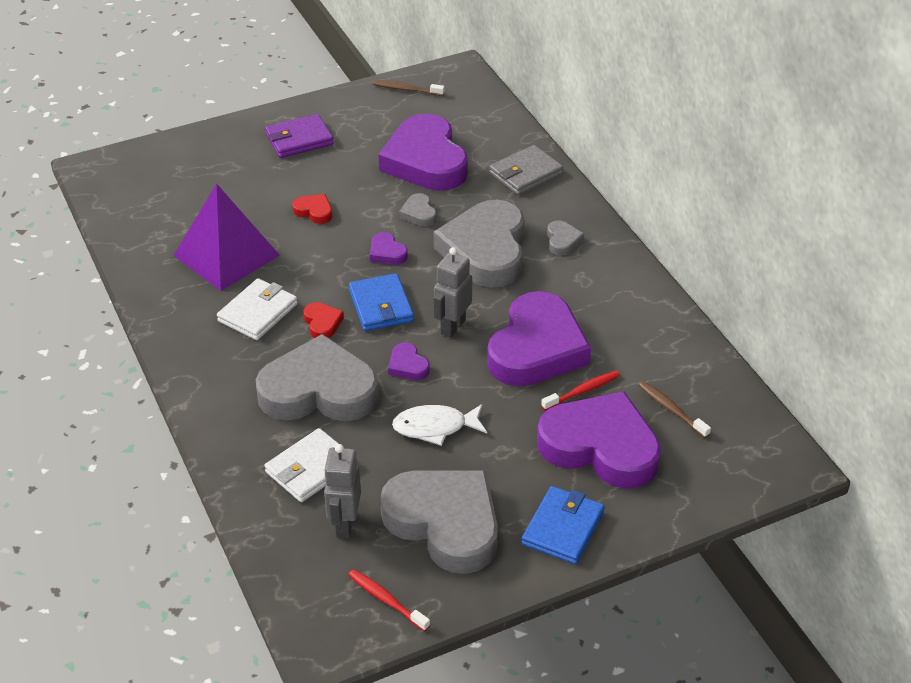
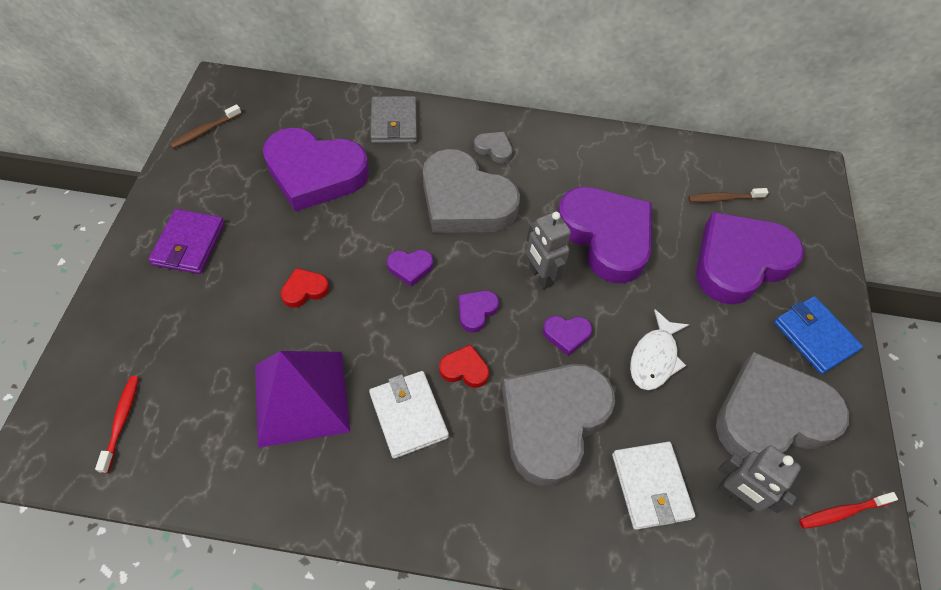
camera: 60 degrees left, 15 degrees up
blue wallet [349,273,414,331] -> purple heart [458,291,499,333]
grey heart [399,193,437,227] -> none
red toothbrush [541,370,620,411] -> red toothbrush moved to [95,376,139,473]

